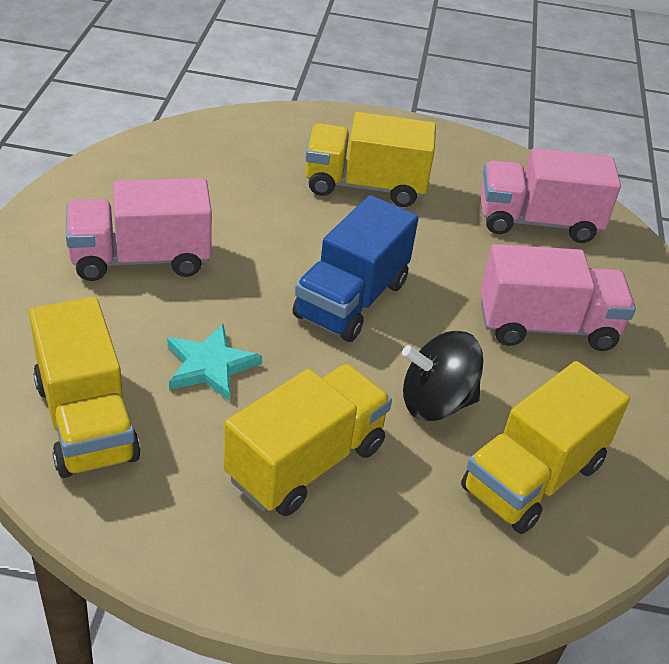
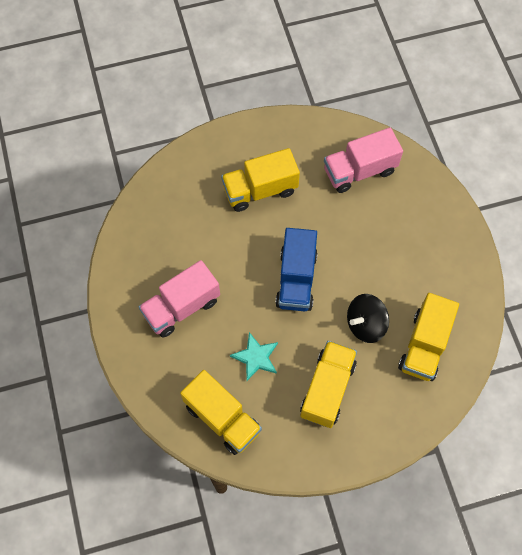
camera: 20 degrees left, 25 degrees up
pink truck [480,244,636,351] -> none

